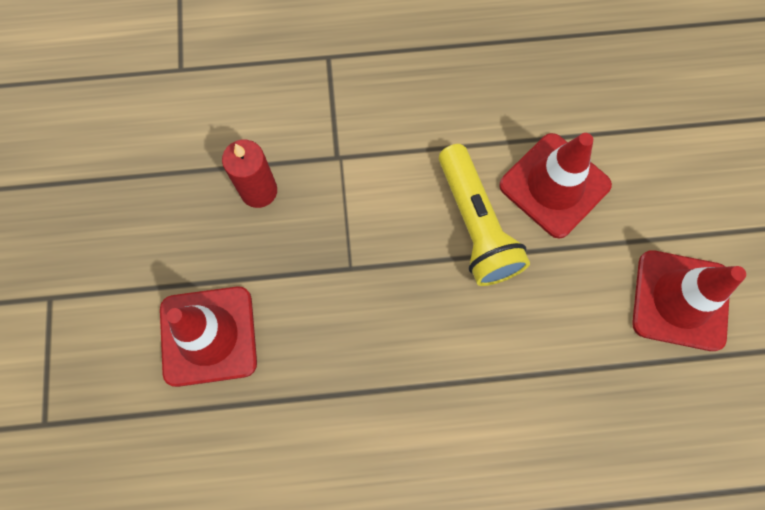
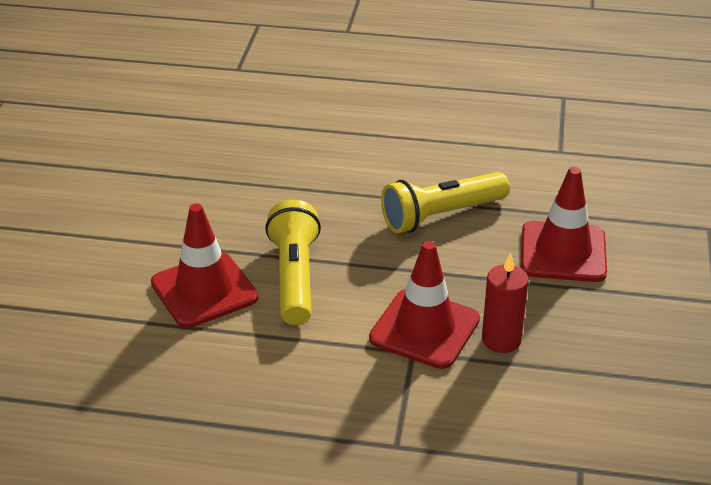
camera: 165 degrees left, 35 degrees down
red traffic cone [632,250,746,351] -> red traffic cone moved to [369,241,480,369]
none -> yellow flashlight [381,172,510,233]

